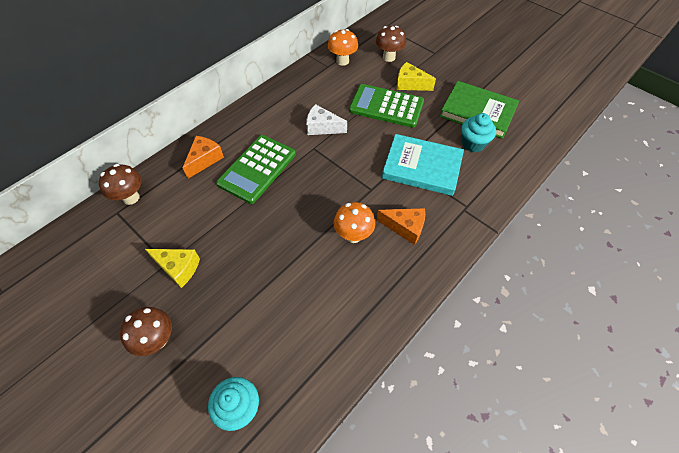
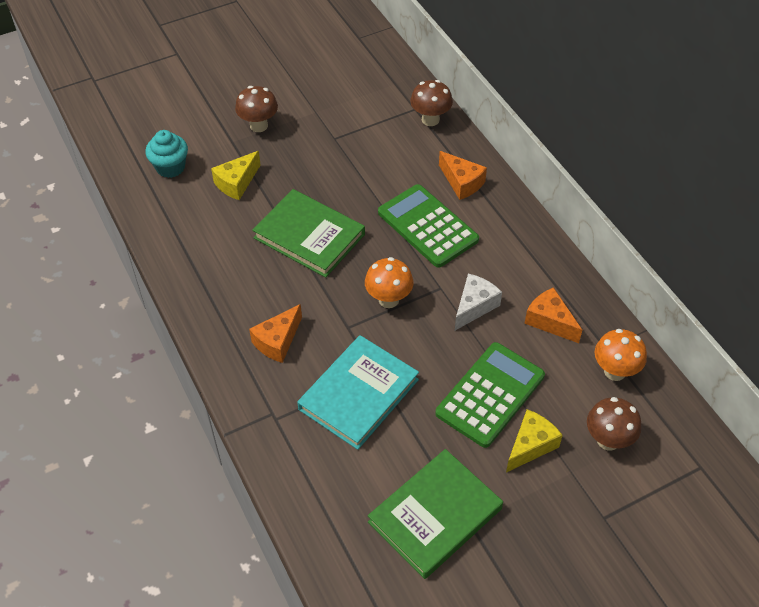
camera: 110 degrees right, 5 degrees down
yellow cheese [145,249,200,288] -> yellow cheese moved to [211,151,261,200]
orange mushroom [334,202,375,243] -> orange mushroom moved to [365,257,414,308]
turquoise cupcake [461,113,496,152] -> none
none -> green book [252,189,365,278]
none -> orange cheese [524,287,582,343]

